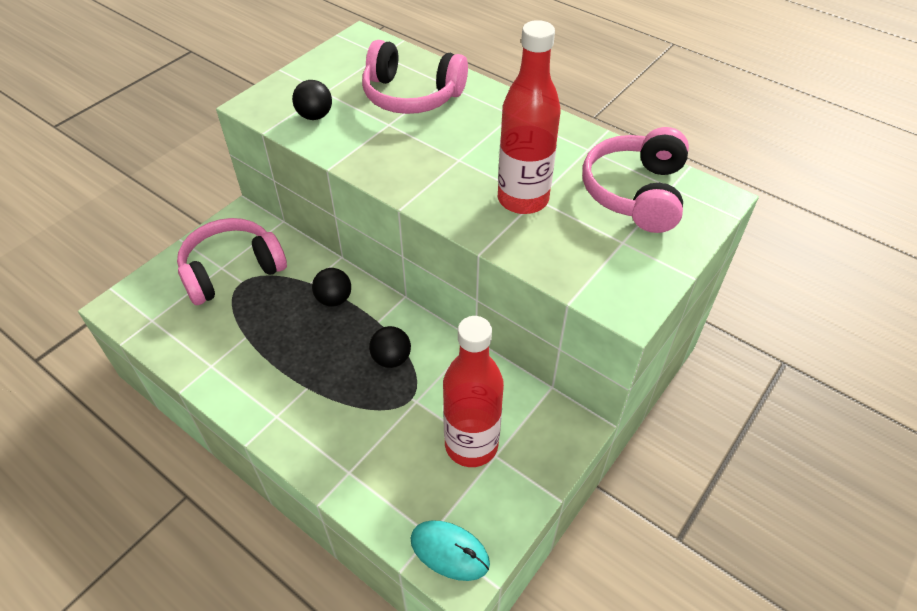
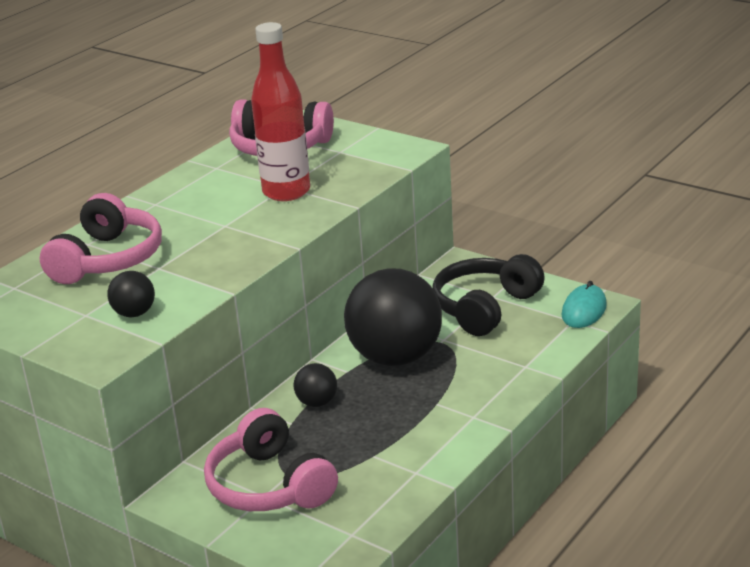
camera: 90 degrees left, 20 degrees down
black ball [369,326,411,368] -> black ball [344,268,442,366], size x2.32
red bottle [443,316,504,467] -> black headphones [432,254,545,336]

